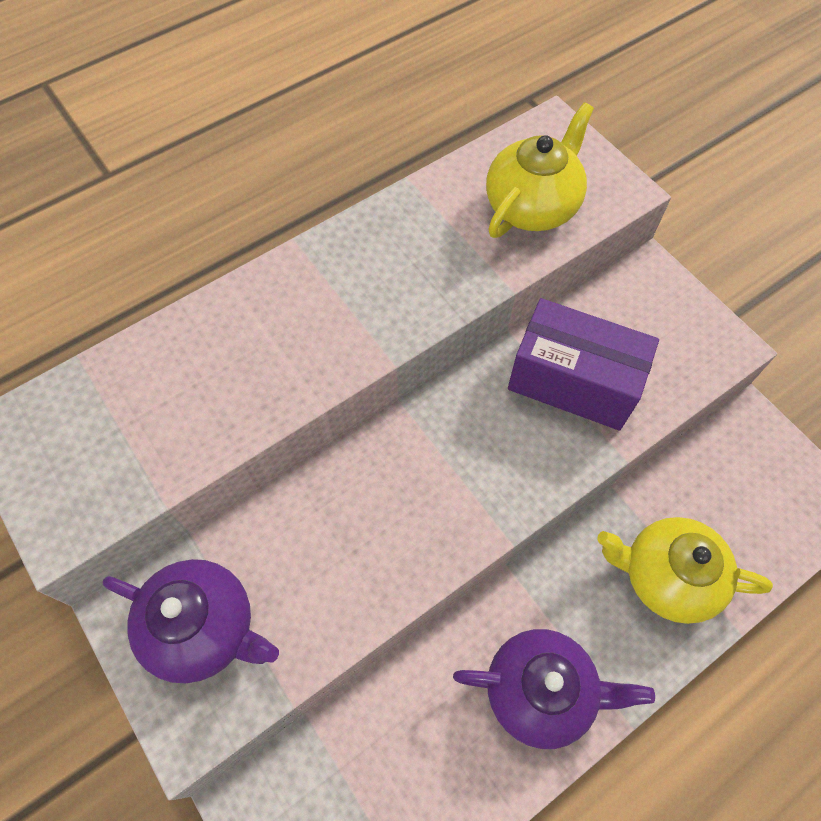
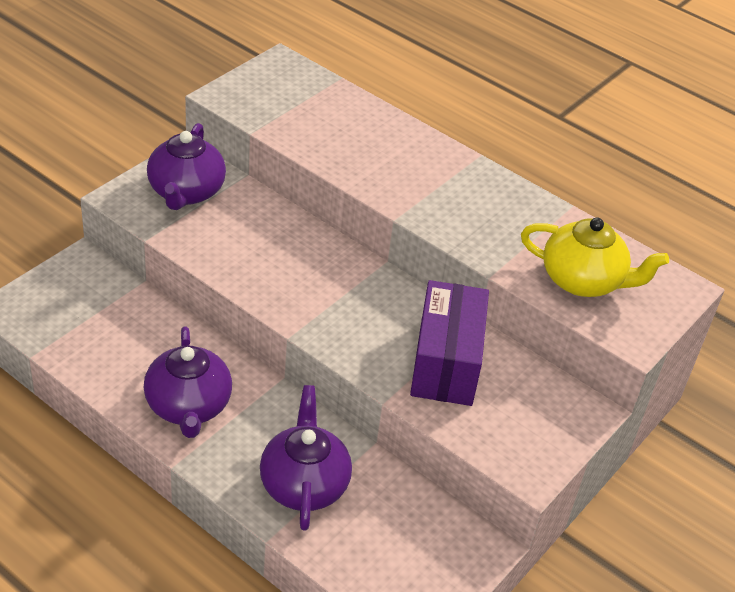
camera: 70 degrees right, 20 degrees down
yellow teapot [597,517,773,624] -> purple teapot [260,385,352,531]

